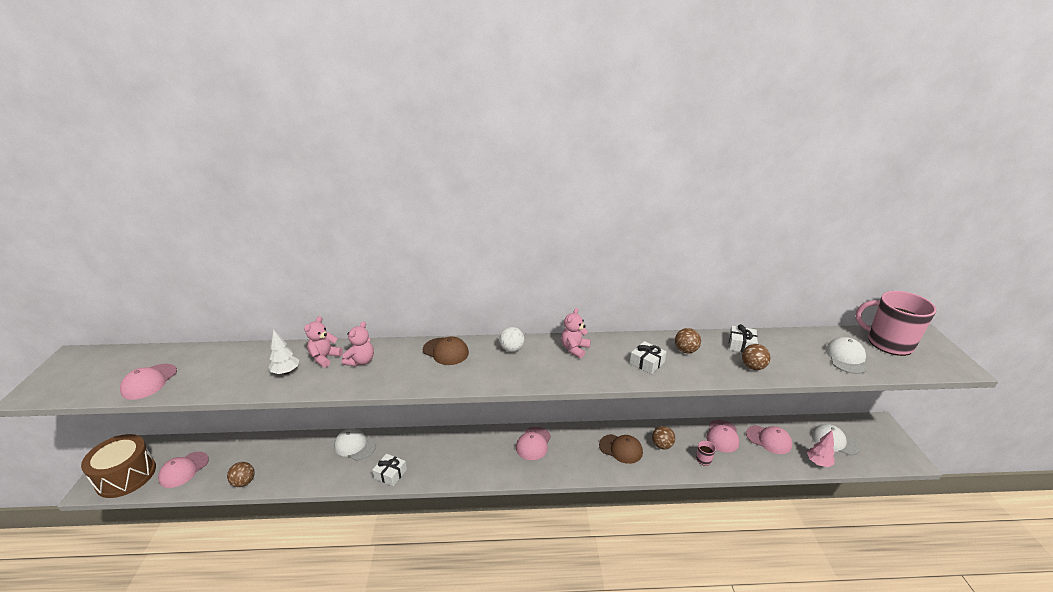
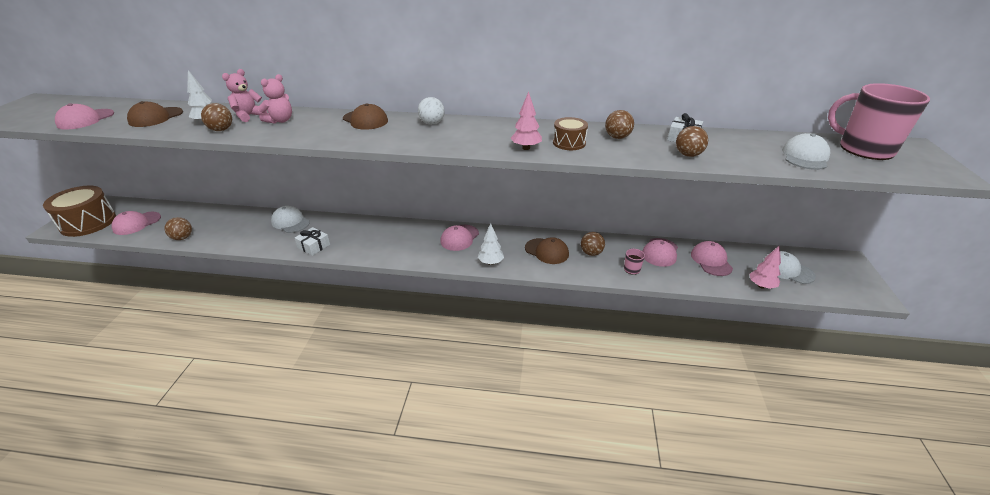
camera: 10 degrees right, 5 degrees up
pink teddy bear [561,308,591,358] -> none
white gift [630,341,667,374] -> brown drum [553,117,588,150]
pink cap [746,425,792,454] -> pink cap turned 135 degrees counterclockwise [691,241,733,276]
none -> brown cap [127,101,183,127]
none -> brown ball [201,103,232,131]
none -> white tree [478,223,504,265]
none -> pink tree [511,91,542,150]

